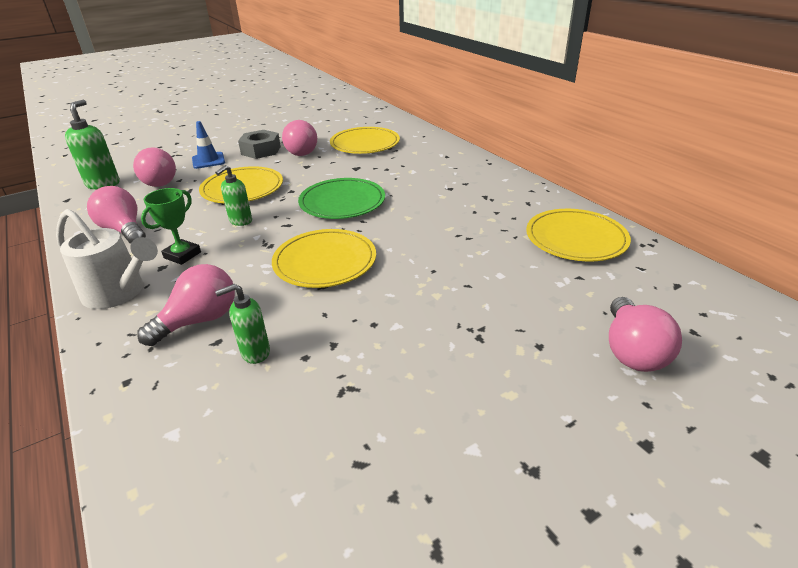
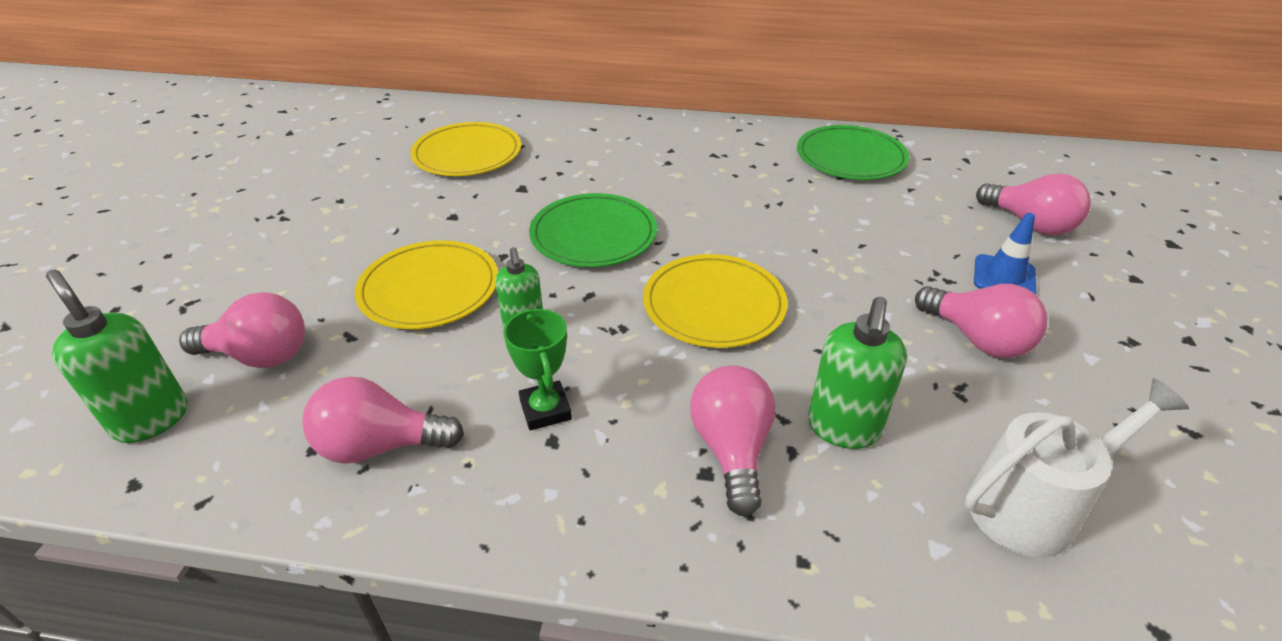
camera: 50 degrees left, 5 degrees up
white watering can [56,209,158,309] -> white watering can moved to [965,378,1189,557]
blue traffic cone [192,121,225,169] -> blue traffic cone moved to [974,213,1036,295]
green soap dispenser [215,284,270,364] -> green soap dispenser [808,297,907,449], size x1.53
grey nut [238,130,281,159] -> none
pink light bulb [282,120,317,156] -> pink light bulb moved to [915,284,1047,358]
yellow plate [526,209,631,261] -> green plate [797,125,909,180]

